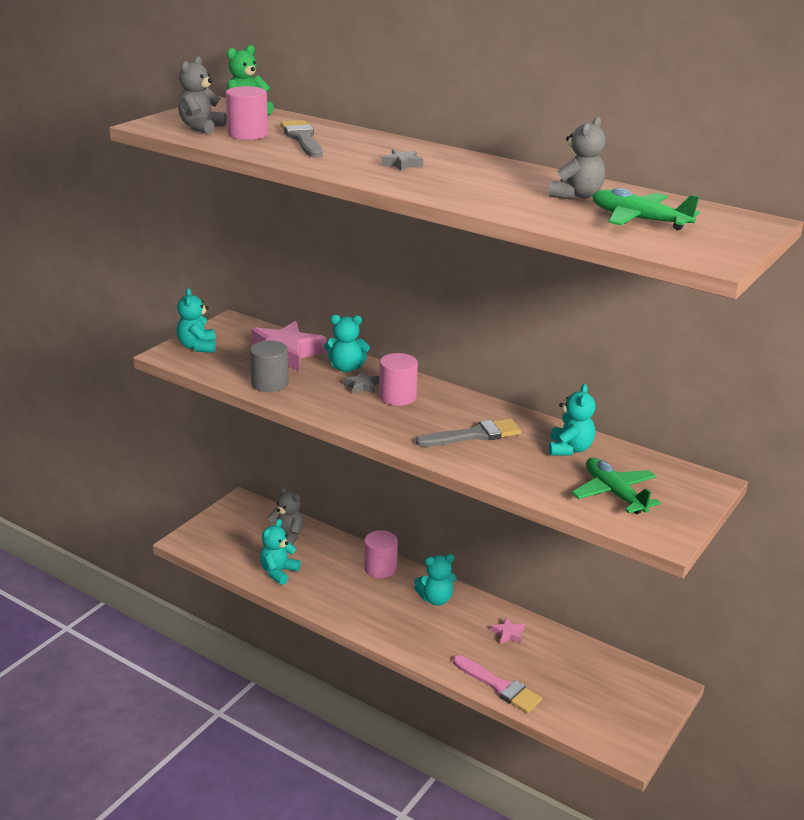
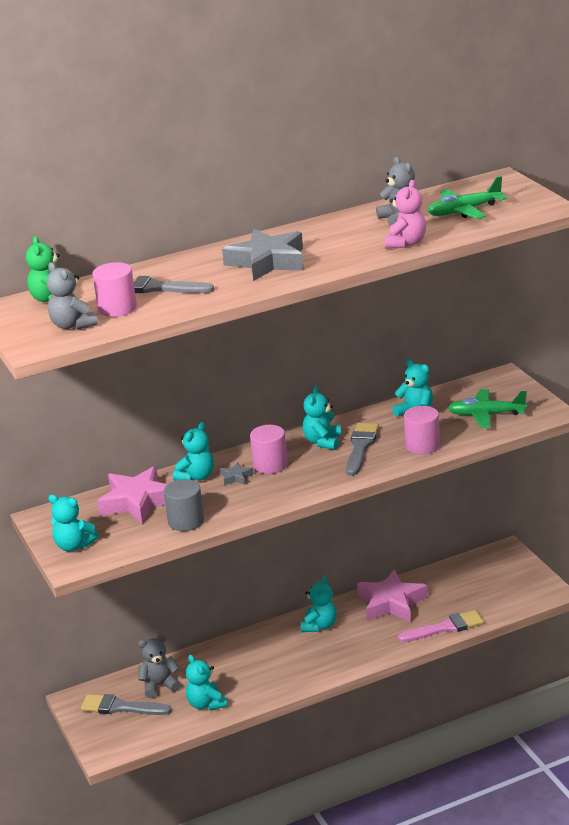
camera: 55 degrees left, 0 degrees up
pink cylinder [364,530,398,578] -> pink cylinder moved to [404,406,440,455]
grey star [382,150,423,171] -> grey star [222,229,304,281], size x2.32
pink star [491,617,525,644] -> pink star [357,569,428,622], size x2.32
none -> grey brush [81,694,172,715]
none -> turquoise teddy bear [303,386,341,450]
none -> pink teddy bear [385,180,426,249]

